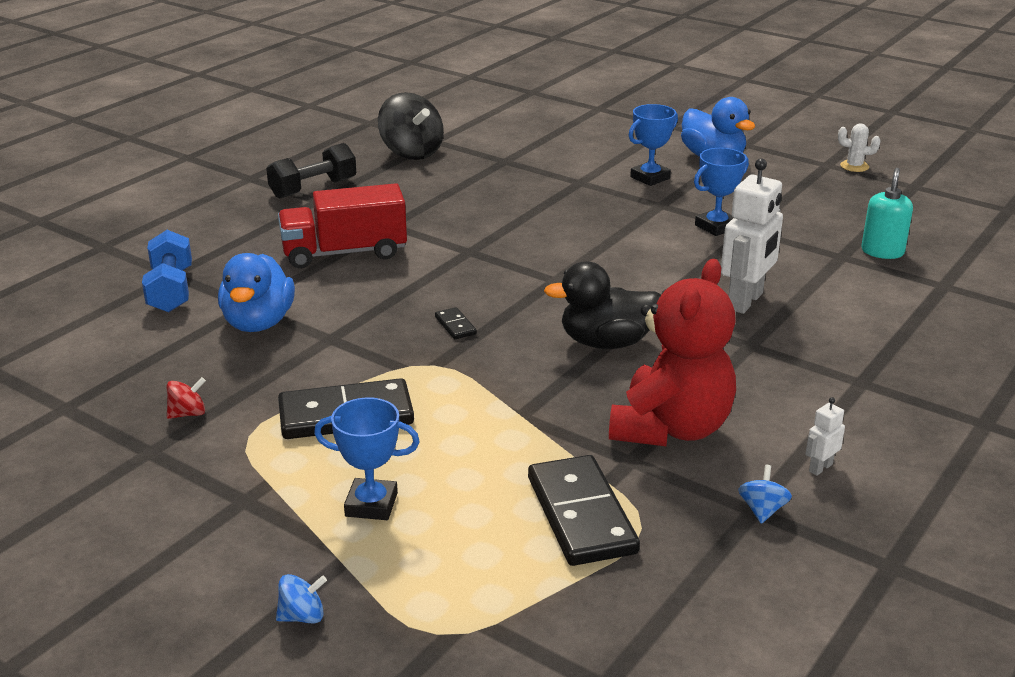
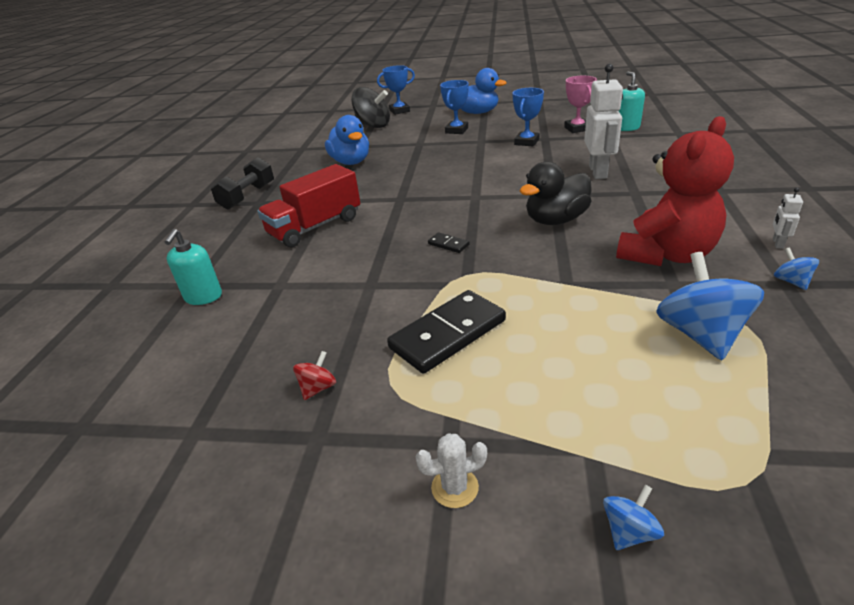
camera: 25 degrees left, 5 degrees up
blue dumbbell [142,230,192,313] -> turquoise soap dispenser [165,229,222,305]
blue duck [218,253,295,332] -> blue duck moved to [325,115,369,165]
blue trophy [314,398,420,520] -> blue trophy moved to [377,65,415,115]
black spinning top [378,92,444,160] -> black spinning top moved to [351,87,390,128]
black domino [528,455,640,566] -> blue spinning top [656,252,764,360]
red teddy bear [609,259,736,446] -> red teddy bear turned 45 degrees clockwise [616,116,734,266]
white cactus [838,123,880,172] -> white cactus moved to [416,433,487,508]
none -> pink trophy [564,76,597,133]

